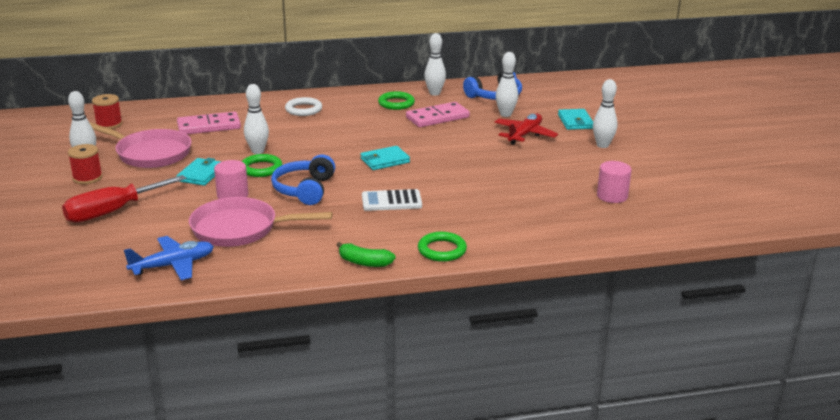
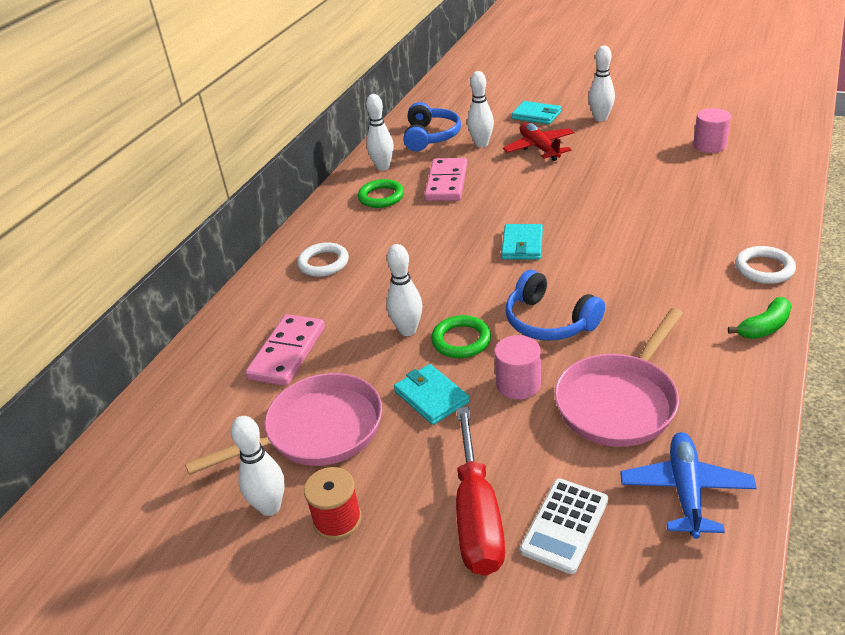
camera: 50 degrees left, 10 degrees up
red spool [92,94,122,129] -> none
white calculator [362,189,422,211] -> white calculator moved to [520,478,608,574]
green ring [418,232,467,262] -> white ring [735,246,796,284]

